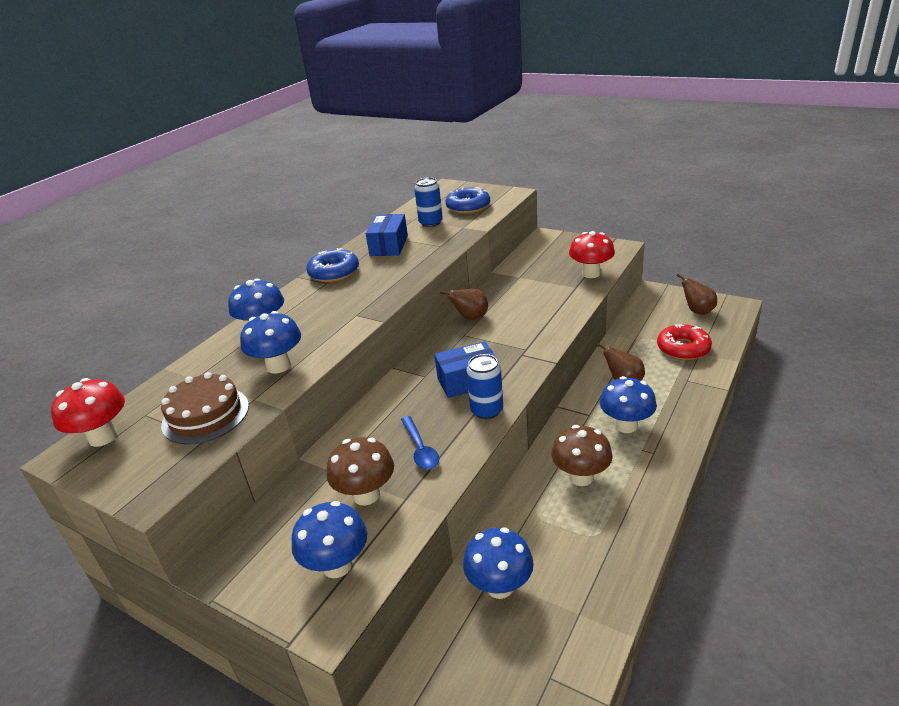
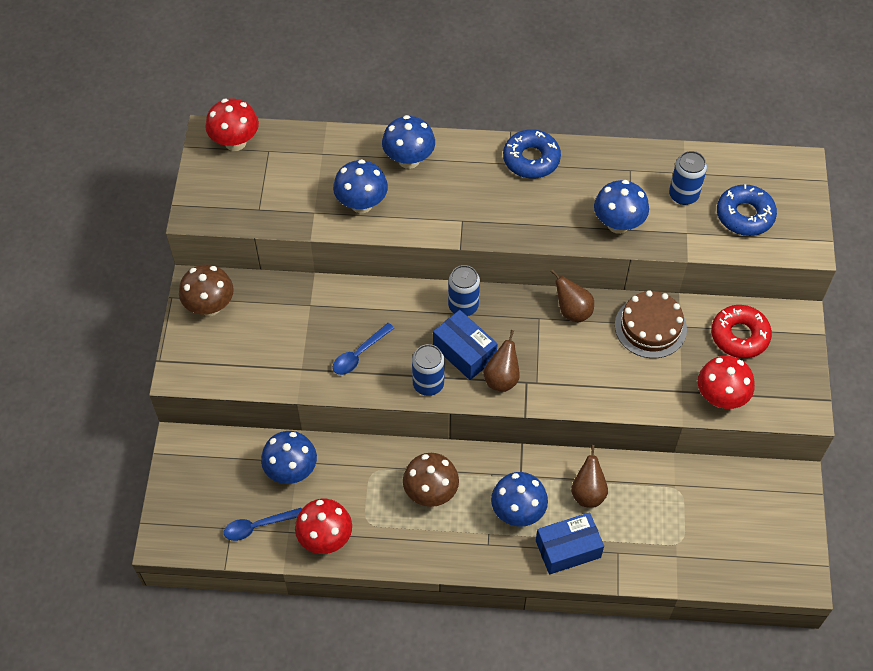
camera: 60 degrees right, 25 degrees up
brown cake [161,372,249,444] -> brown cake moved to [615,290,687,358]
blue mushroom [292,501,367,578] -> blue mushroom moved to [594,180,649,234]
brown mushroom [327,437,394,505] -> brown mushroom moved to [179,265,234,316]
blue box [366,214,408,256] -> blue box moved to [536,512,604,575]
red donut [657,324,712,360] -> red donut moved to [711,305,772,358]
brown pear [677,274,717,315] -> brown pear moved to [483,330,520,392]
none -> blue spoon [224,508,302,541]
none -> red mushroom [295,499,352,554]
none -> blue can [448,265,480,316]

